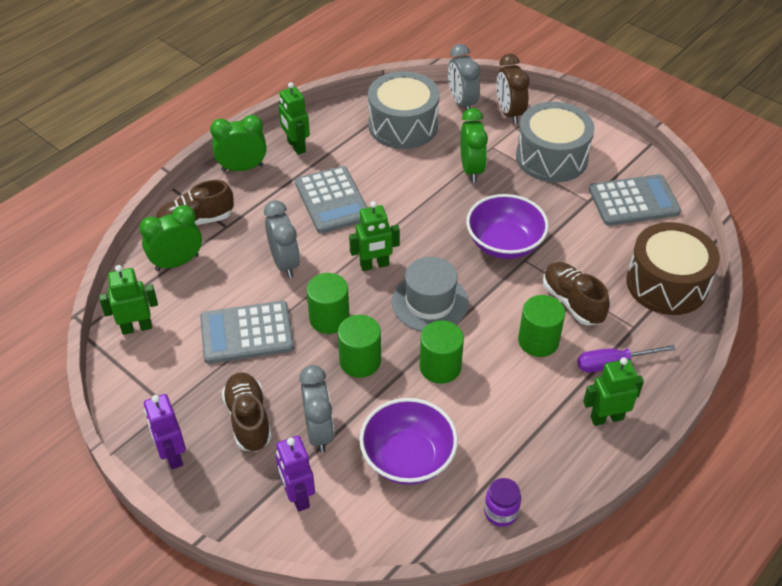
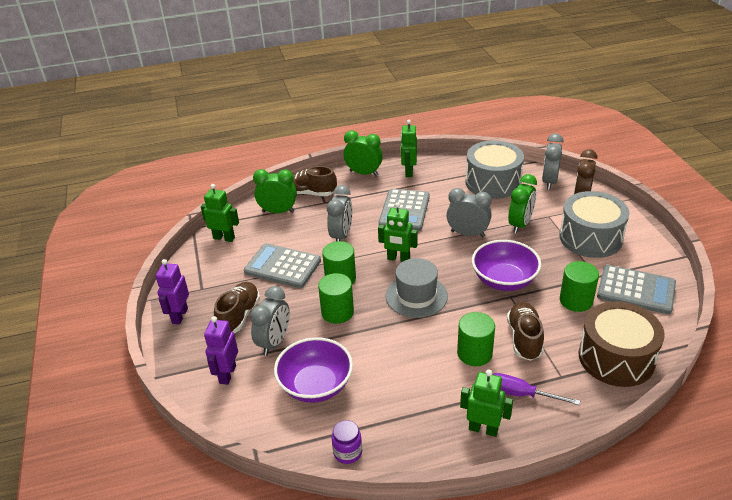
camera: 35 degrees right, 10 degrees down
green cylinder [420,320,464,384] -> green cylinder moved to [560,261,599,312]
none -> grey clock [446,188,492,237]

